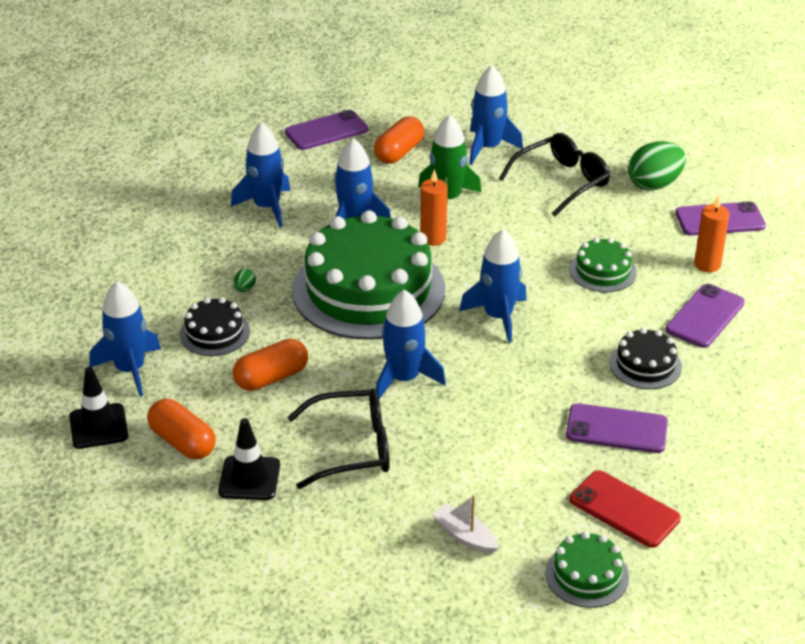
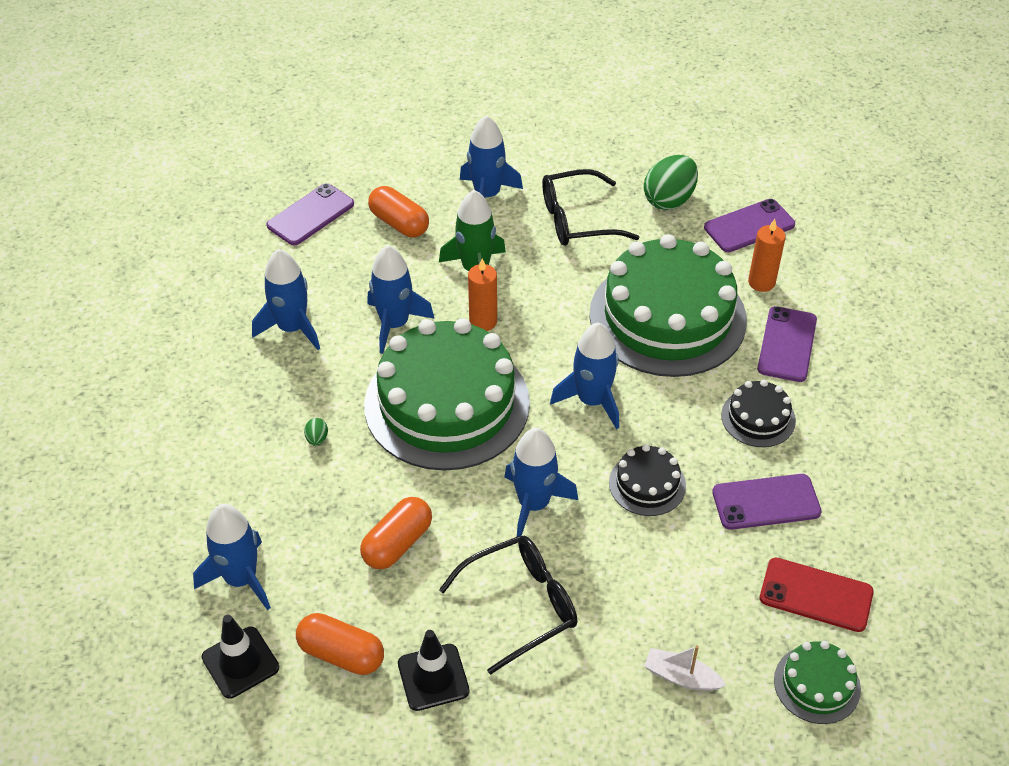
camera: 20 degrees left, 10 degrees up
black cake [180,297,250,356] -> black cake moved to [609,444,686,516]
orange capsule [374,116,424,164] -> orange capsule turned 60 degrees counterclockwise [368,186,429,237]
black glasses [499,133,610,217] -> black glasses turned 135 degrees counterclockwise [542,169,639,246]
green cake [570,237,637,292] -> green cake [589,234,747,377], size x2.26

